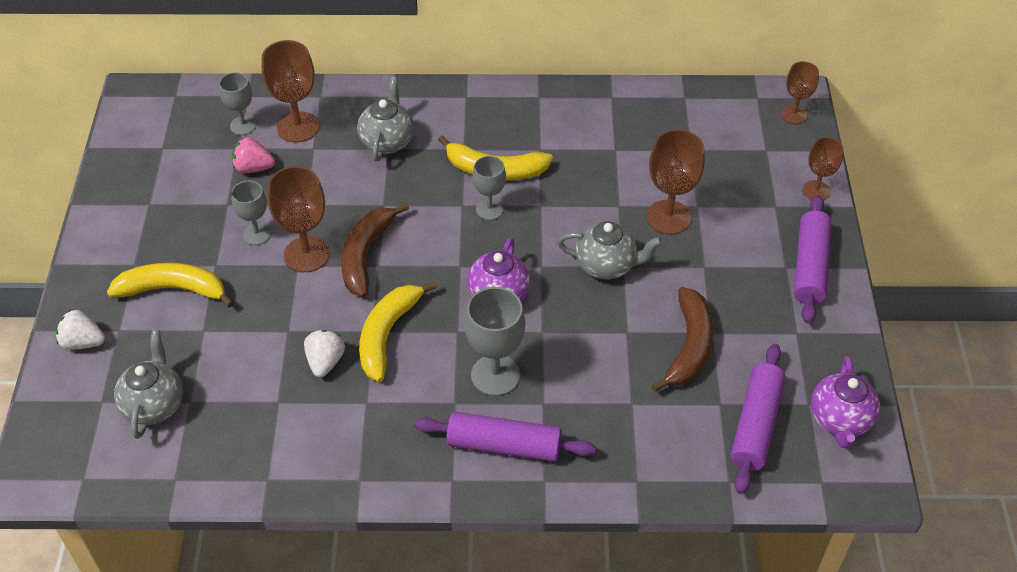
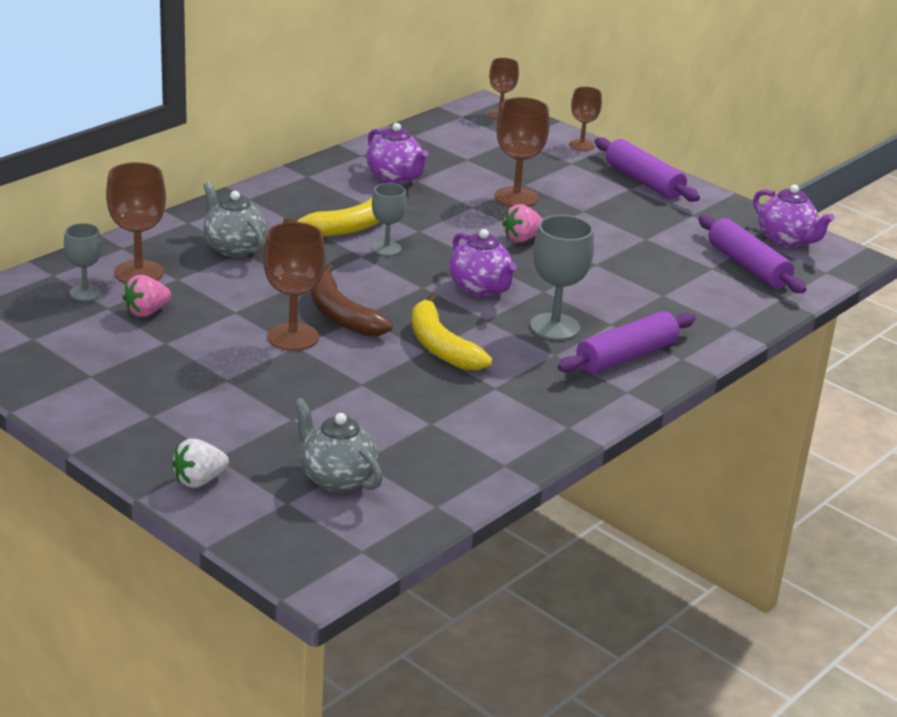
camera: 50 degrees left, 20 degrees down
yellow banana [107,263,234,308] -> none
grey goblet [231,180,271,245] -> none
white strawberry [304,330,345,377] -> none
grey teapot [557,221,663,280] -> pink strawberry [502,204,542,243]
brown banana [651,287,713,392] -> none
none -> purple teapot [367,123,428,184]

